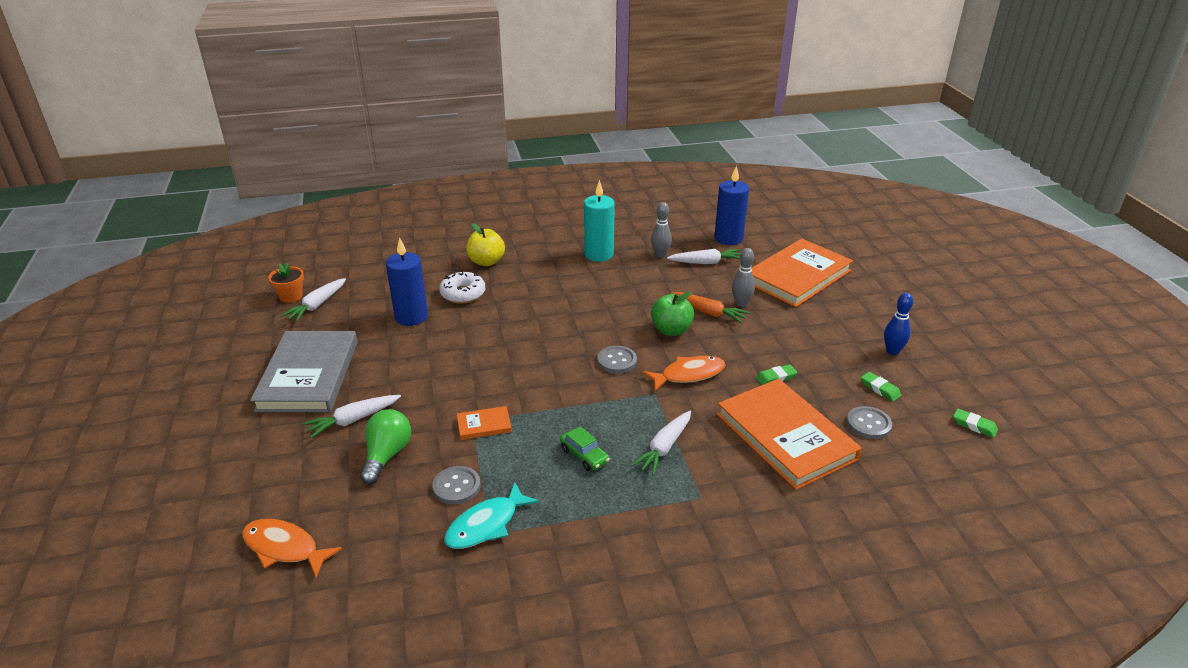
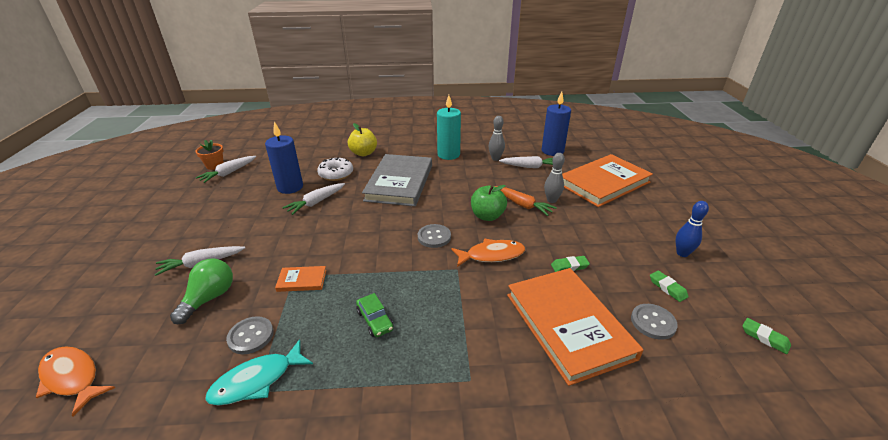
camera: 10 degrees right, 0 degrees up
grey book [250,331,358,412] -> grey book moved to [362,154,432,206]
white carrot [631,411,691,476] -> white carrot moved to [282,183,345,215]

